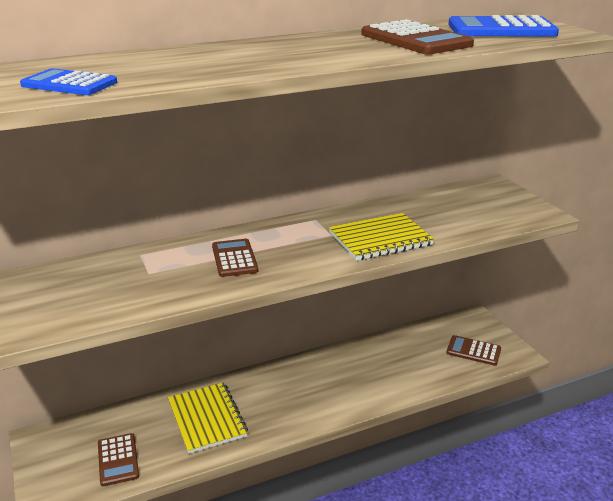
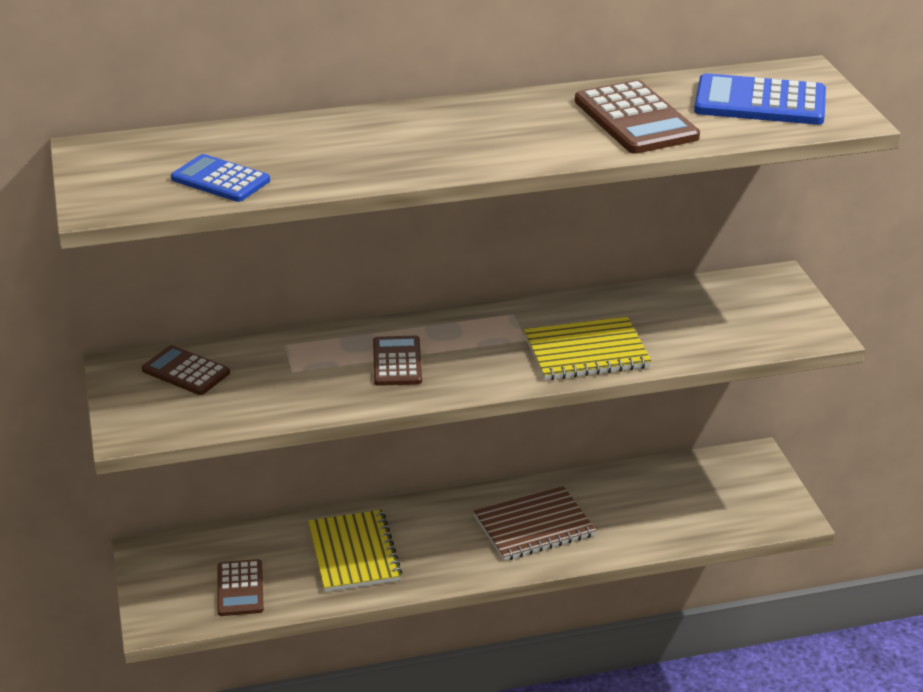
camera: 10 degrees right, 5 degrees up
brown calculator [446,335,501,366] -> brown calculator moved to [142,345,230,395]
none -> brown notebook [473,486,596,561]

